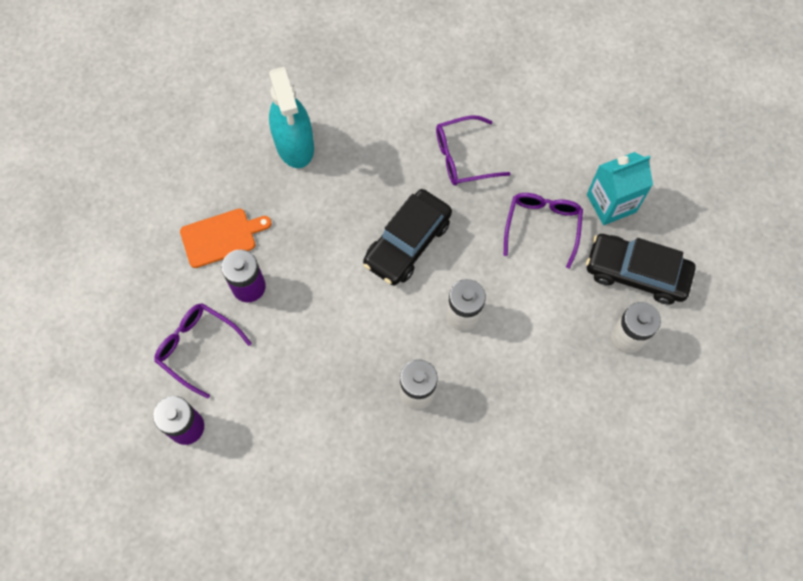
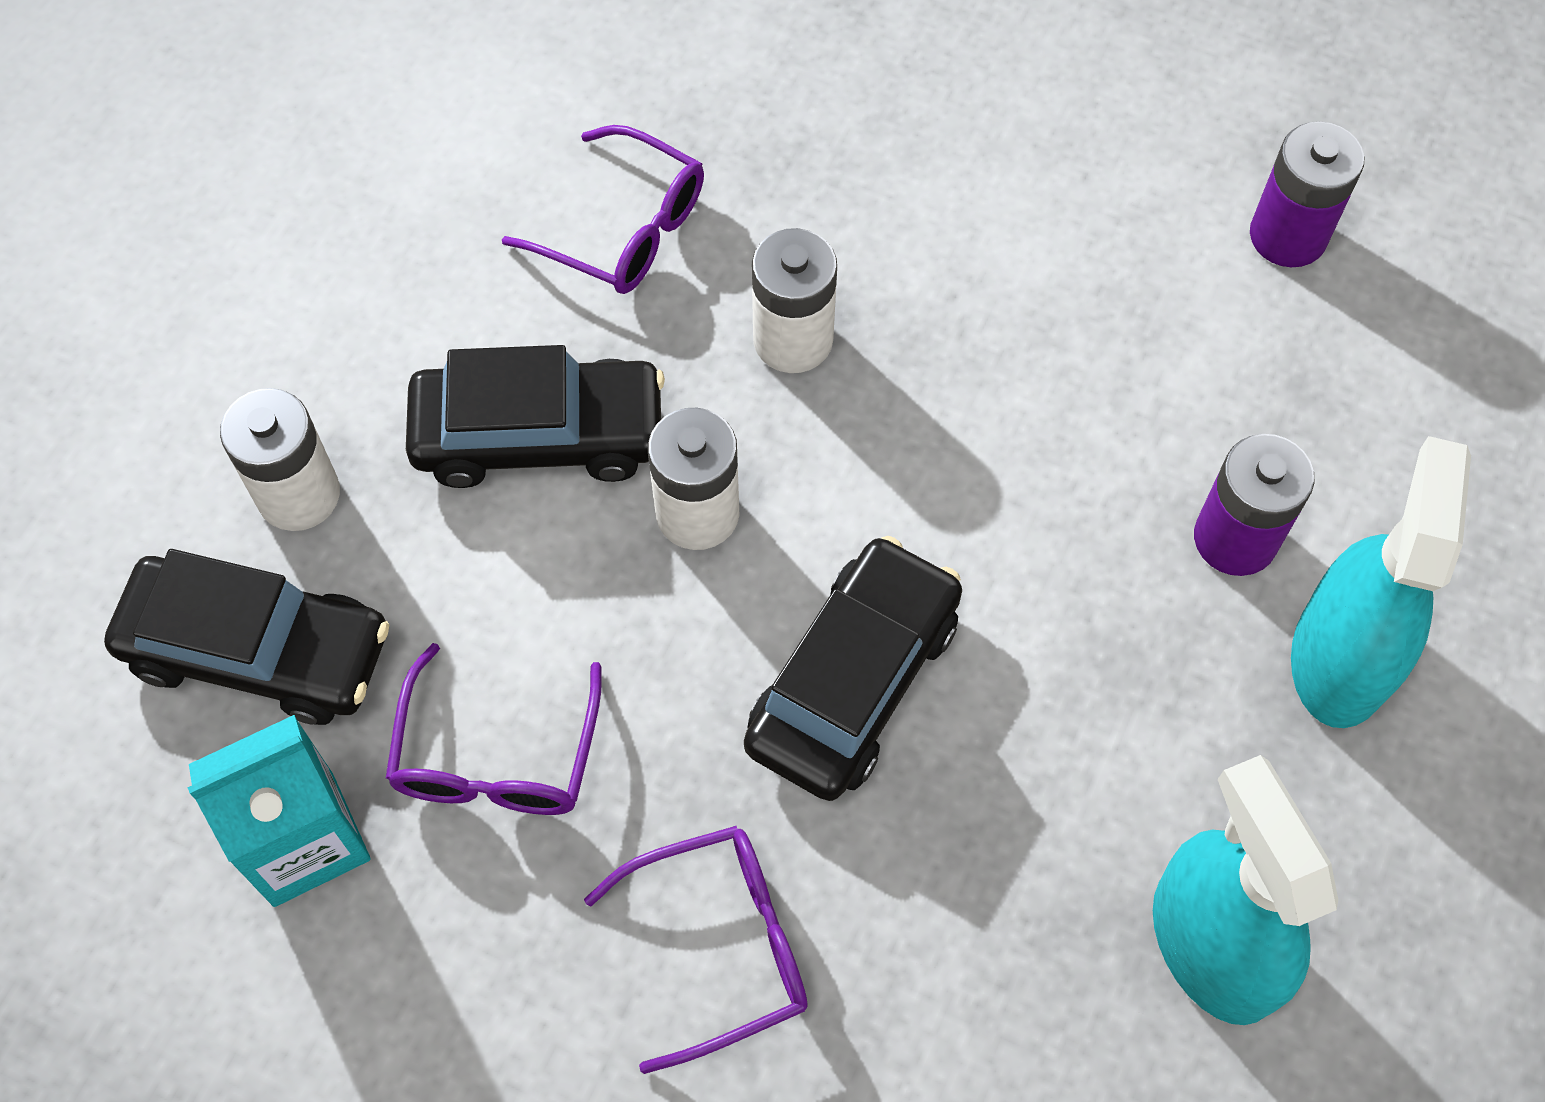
camera: 175 degrees right, 5 degrees down
purple glasses [154,303,252,399] -> purple glasses moved to [502,125,704,294]
orange cutting board [180,209,272,268] -> turquoise spray bottle [1291,436,1471,728]
none -> black car [406,345,665,488]

